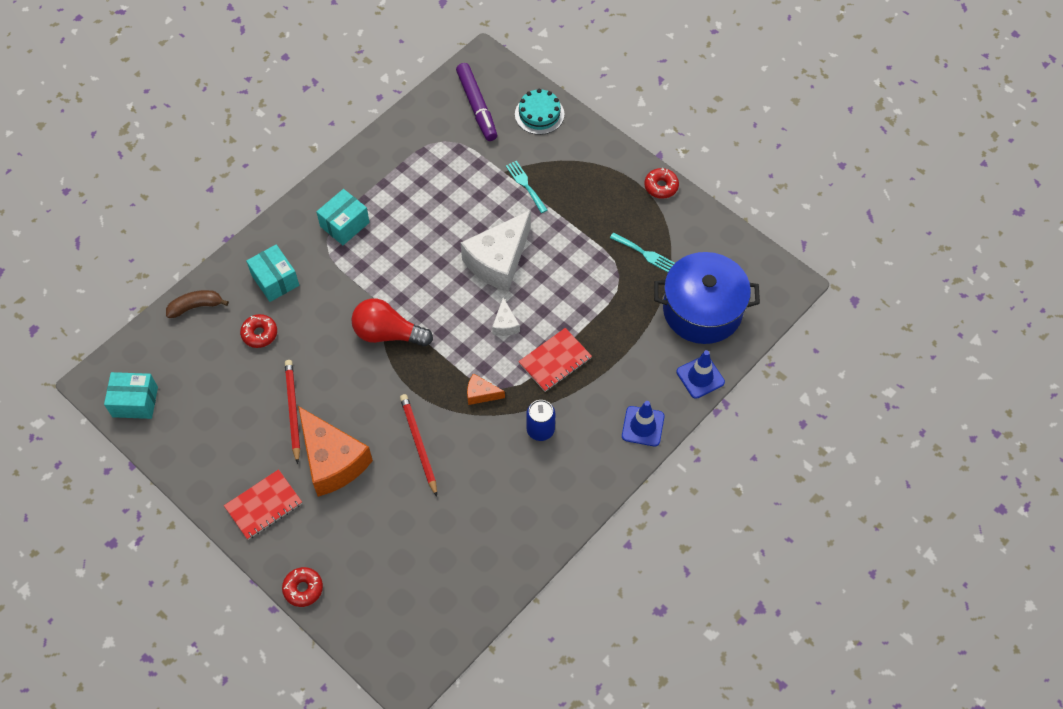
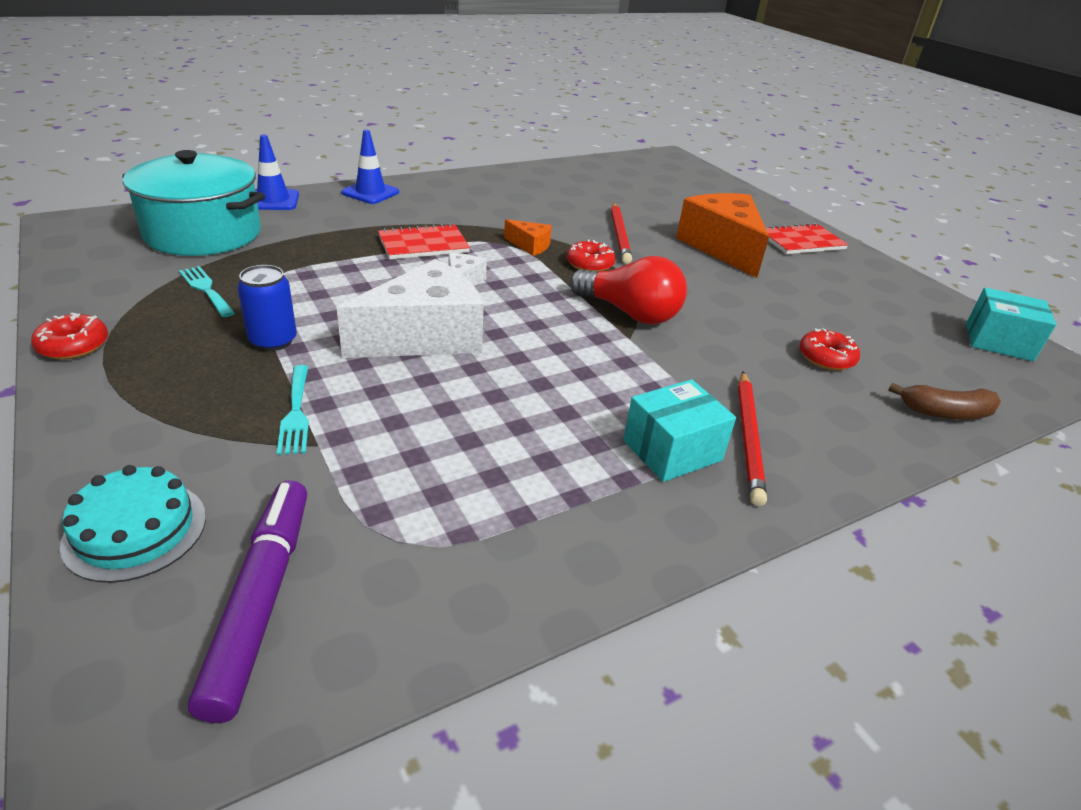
camera: 165 degrees left, 25 degrees down
turquoise box [246,244,299,302] -> none
red donut [282,567,323,607] -> red donut moved to [566,239,616,272]
red pencil [285,360,300,464] -> red pencil moved to [738,372,767,506]
blue can [526,400,555,441] -> blue can moved to [237,265,297,351]
blue pot [654,252,760,344] -> turquoise pot [122,150,265,256]

